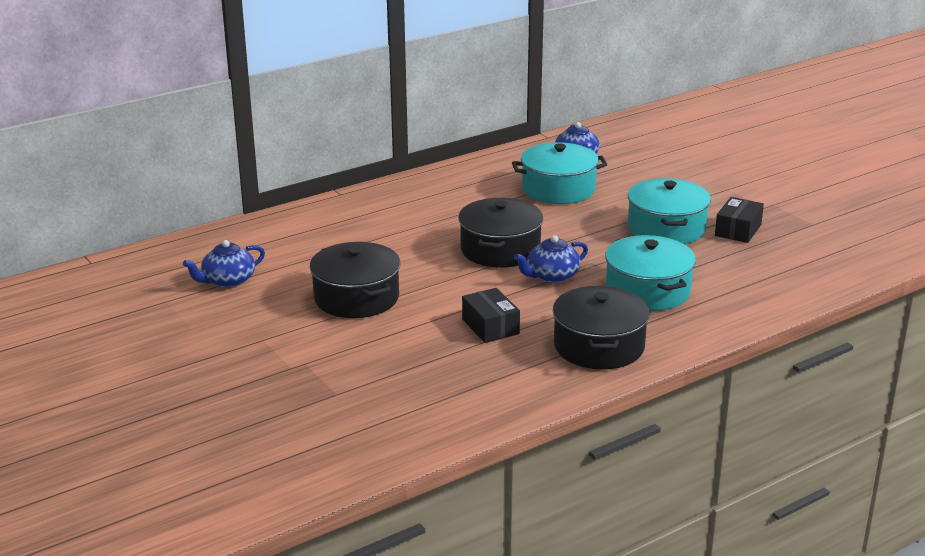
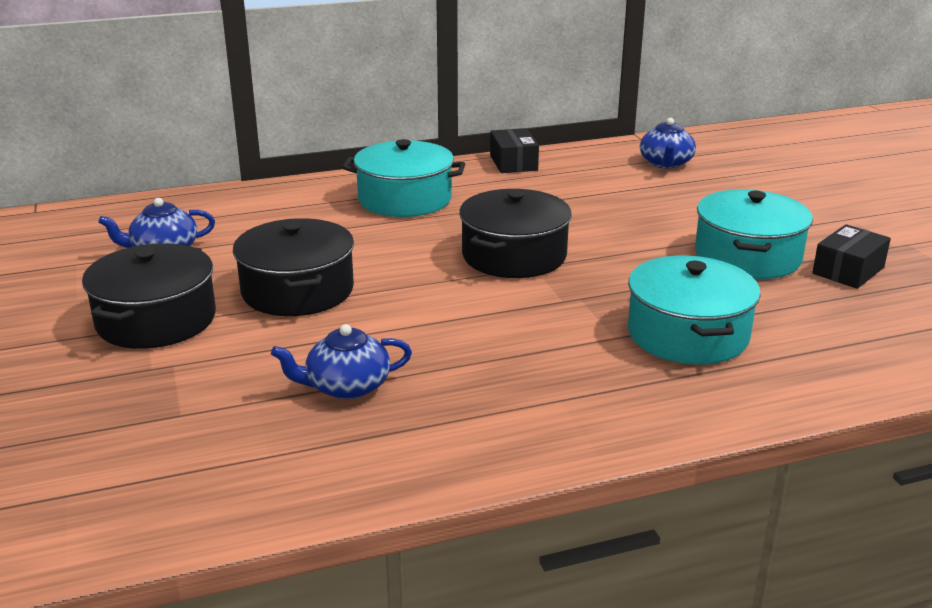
camera: 15 degrees right, 0 degrees up
black box [462,288,520,343] -> black box moved to [490,128,539,173]
turquoise pot [512,142,607,204] -> turquoise pot moved to [342,139,465,217]
blue teapot [514,235,588,283] -> blue teapot moved to [271,324,412,399]
black pot [553,286,650,369] -> black pot moved to [82,243,216,349]

